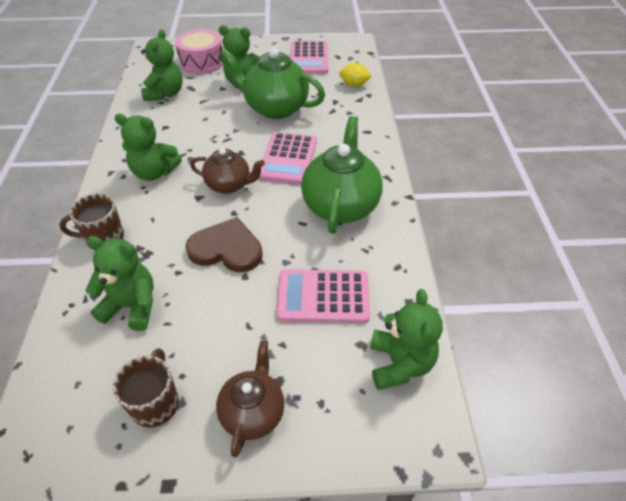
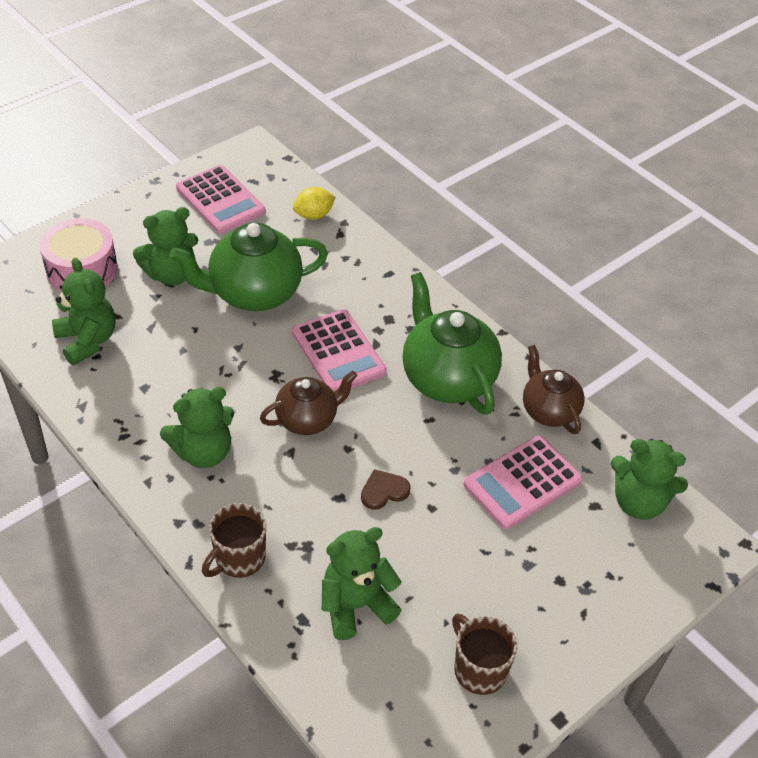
camera: 40 degrees left, 0 degrees up
brown heart [185,217,263,272] -> brown heart [361,469,411,510], size x0.54
brown teapot [216,340,285,457] -> brown teapot moved to [523,345,584,434]
green teddy bear [370,289,443,390] -> green teddy bear turned 150 degrees clockwise [611,439,688,520]

